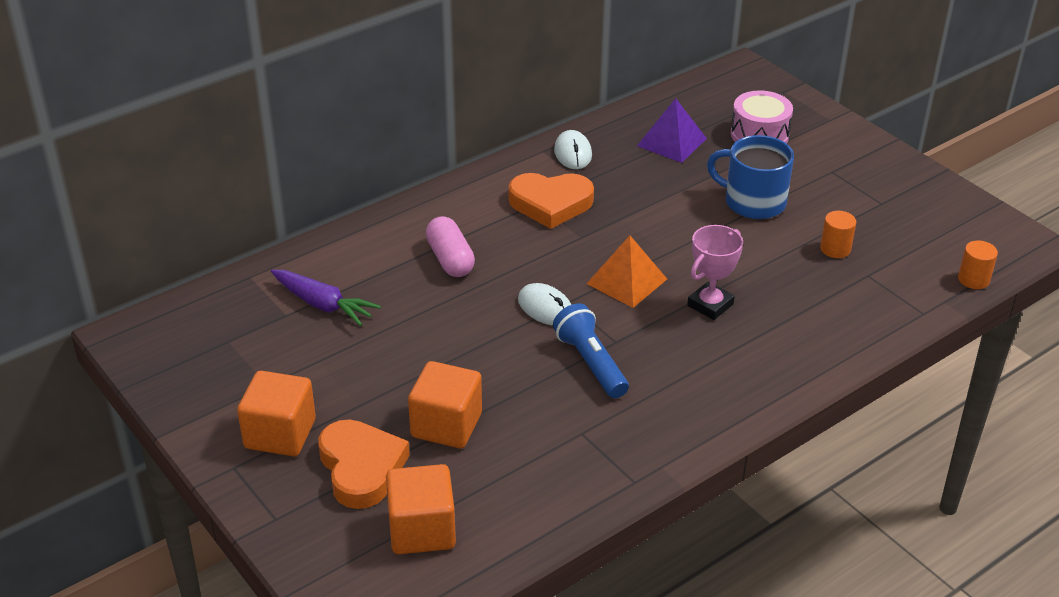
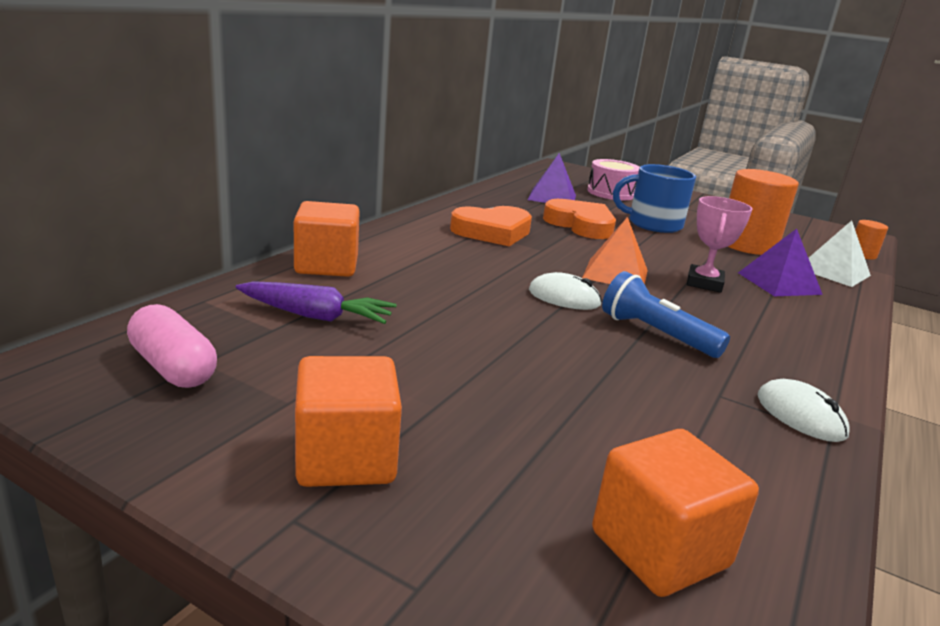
camera: 25 degrees left, 15 degrees down
orange heart [318,420,410,509] -> orange heart moved to [543,199,616,239]
orange cube [408,361,482,448] -> orange cube moved to [294,201,360,277]
pink capsule [426,216,475,277] -> pink capsule moved to [127,304,217,388]
white mouse [554,130,592,169] -> white mouse moved to [757,379,850,442]
orange cylinder [820,211,856,258] -> orange cylinder [728,169,799,255], size x2.12
none -> purple pyramid [738,229,823,296]
none -> white pyramid [809,220,871,287]

